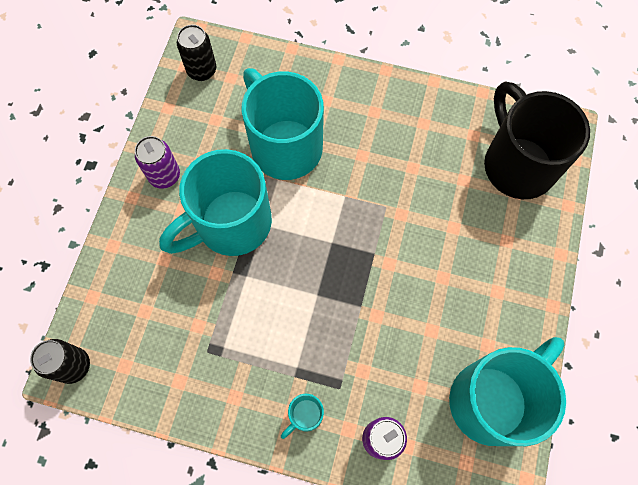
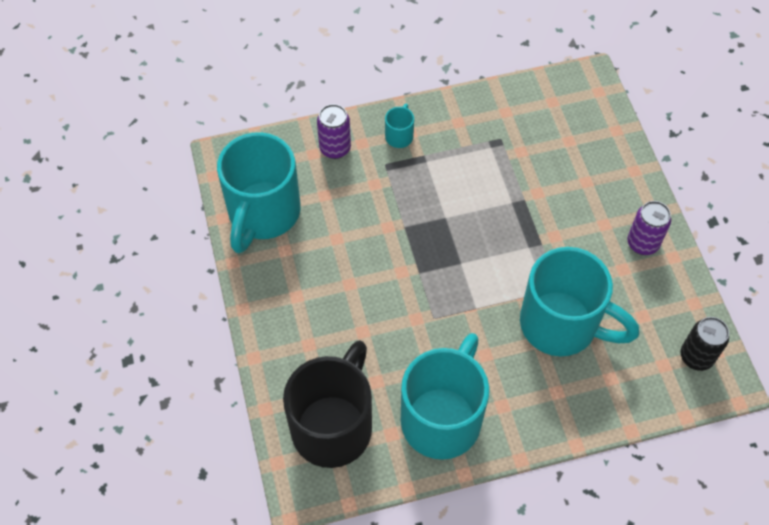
camera: 150 degrees right, 10 degrees down
black can [30,339,90,384] -> none
turquoise mug [159,149,272,256] -> turquoise mug moved to [401,333,489,460]
black mug [484,82,590,199] -> black mug turned 105 degrees counterclockwise [283,340,372,468]

